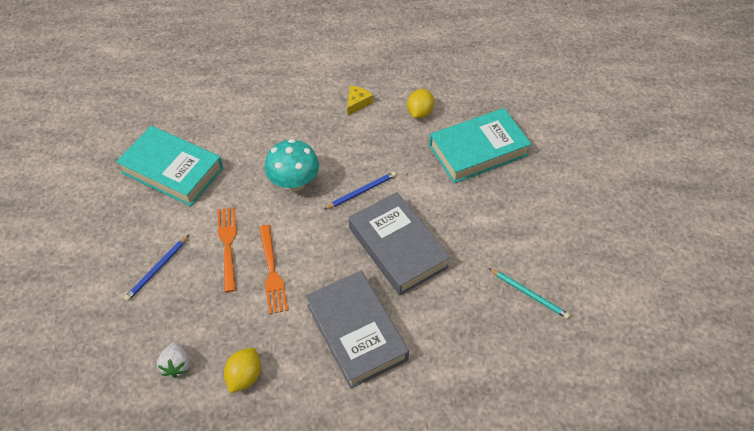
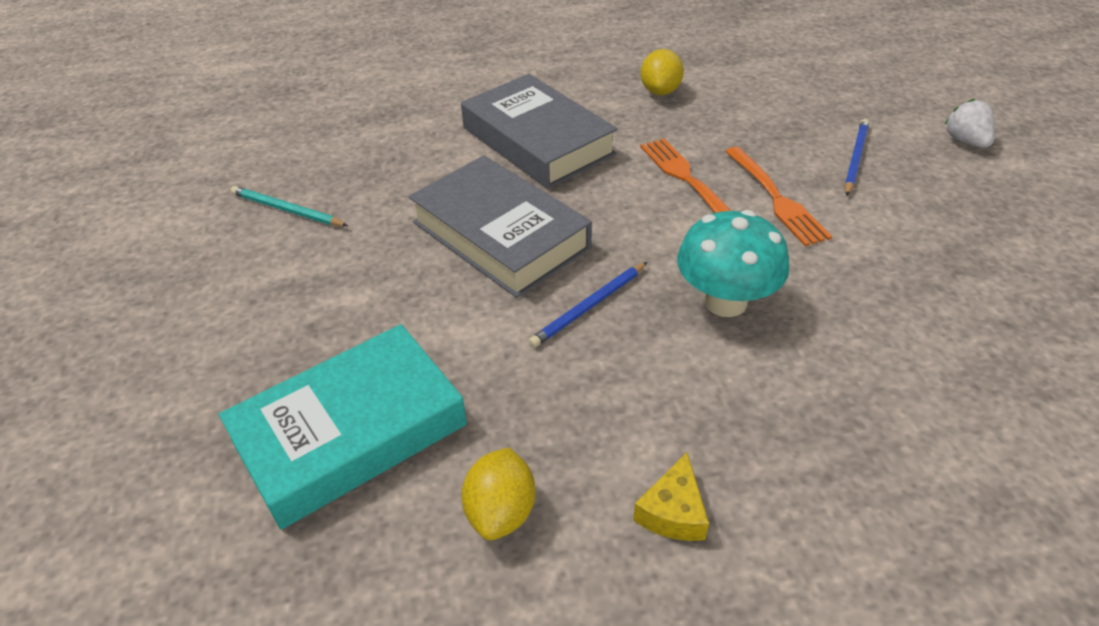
camera: 170 degrees right, 10 degrees down
turquoise book [116,126,223,206] -> none
white strawberry [157,342,190,378] -> white strawberry moved to [945,99,995,148]

